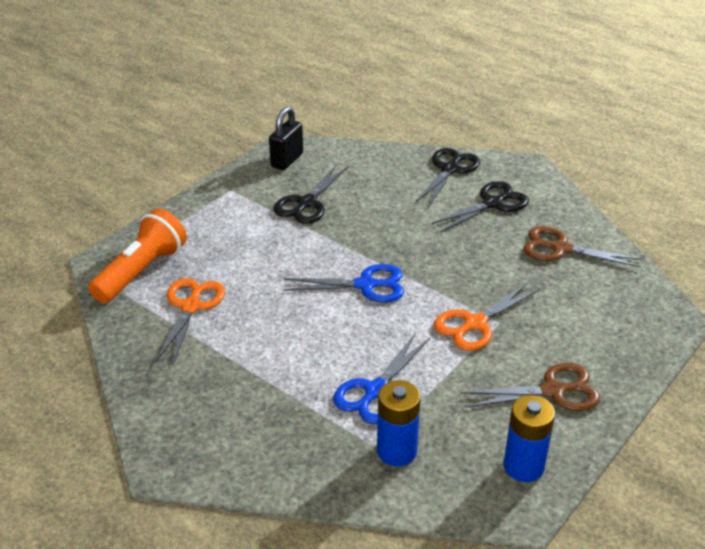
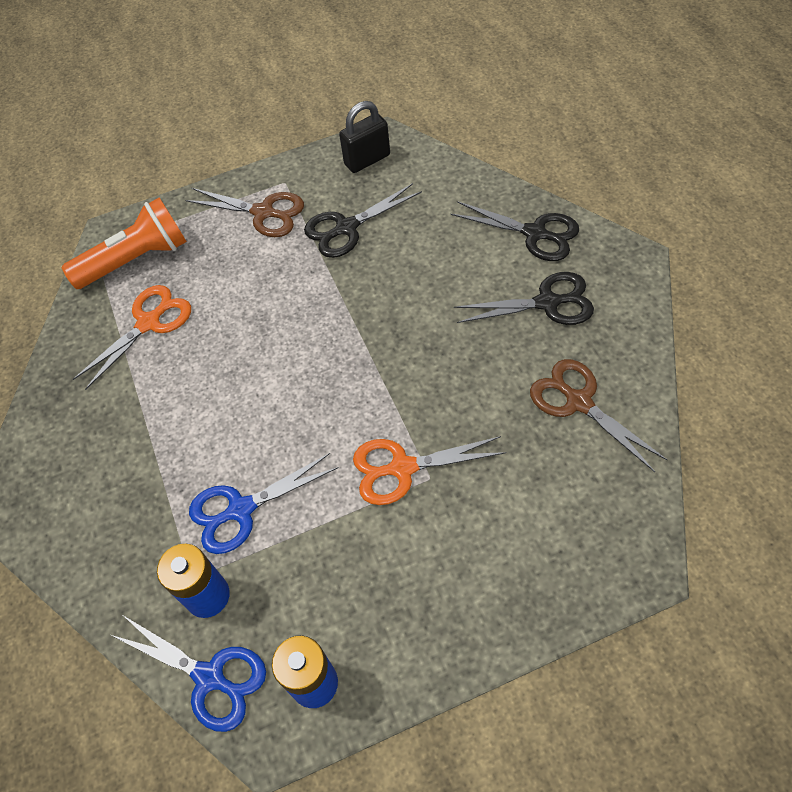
camera: 35 degrees right, 20 degrees up
blue scissors [283,264,404,302] -> blue scissors moved to [111,616,266,732]
black scissors [416,148,480,206] -> black scissors turned 60 degrees clockwise [450,201,579,261]
brown scissors [461,363,600,411] -> brown scissors moved to [185,188,304,237]

